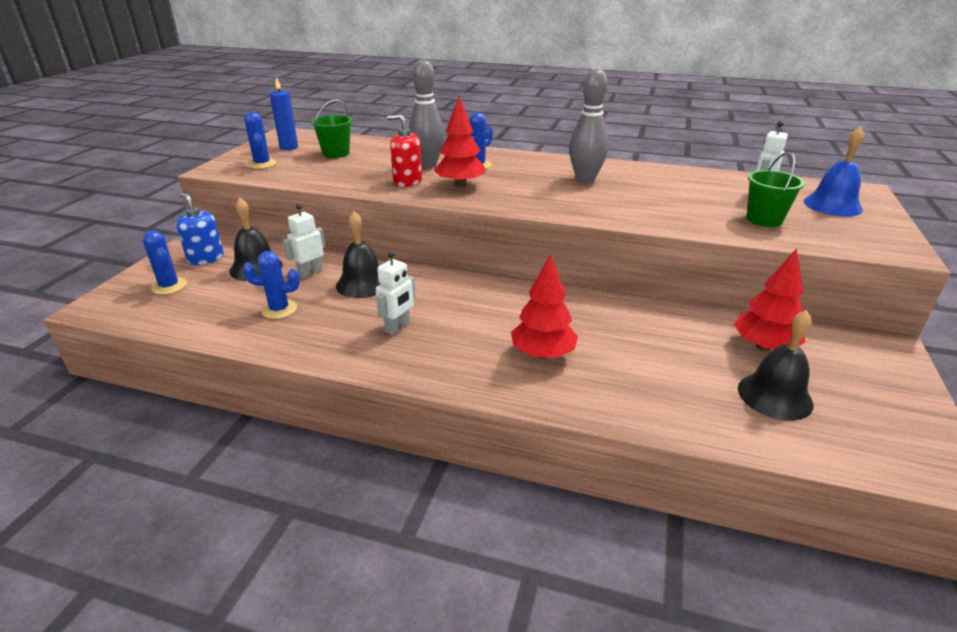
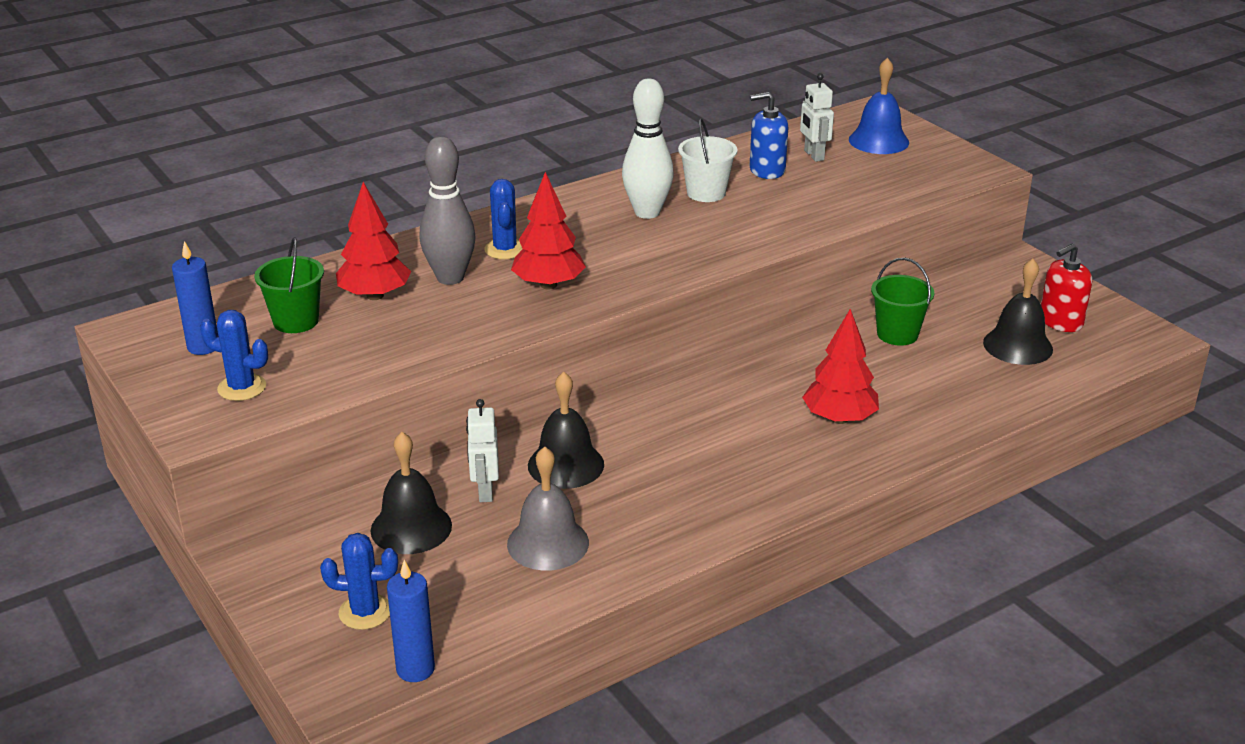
camera: 50 degrees left, 0 degrees up
blue soap dispenser [176,193,224,265] -> blue soap dispenser moved to [750,92,788,179]
blue cactus [243,251,300,319] -> grey bell [507,446,589,571]
white robot [376,251,415,335] -> none
red soap dispenser [387,114,422,187] -> red soap dispenser moved to [1041,243,1092,332]
grey bowling pin [569,68,609,183] -> white bowling pin [622,78,674,219]
red tree [734,248,805,351] -> red tree moved to [336,182,411,300]
green bucket [747,152,805,227] -> green bucket moved to [871,258,934,346]
none -> blue candle [387,560,435,682]
none -> white bucket [678,118,738,202]

